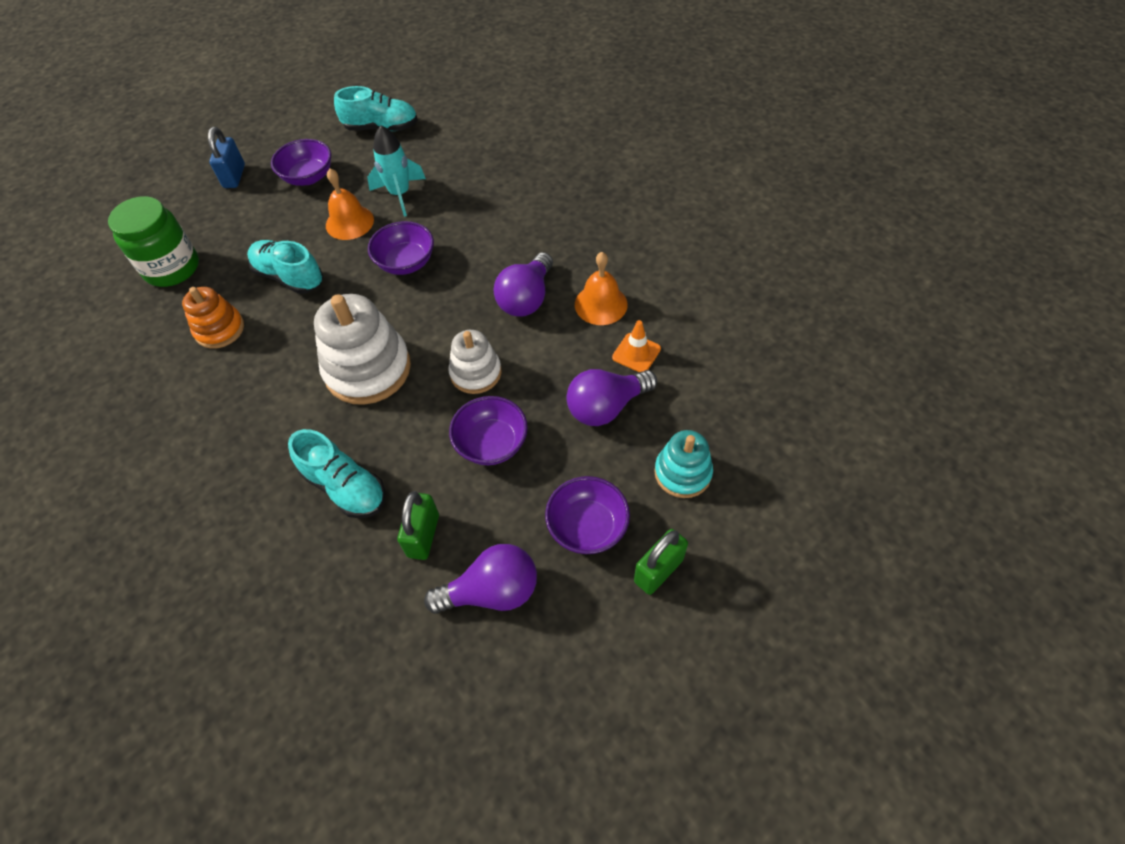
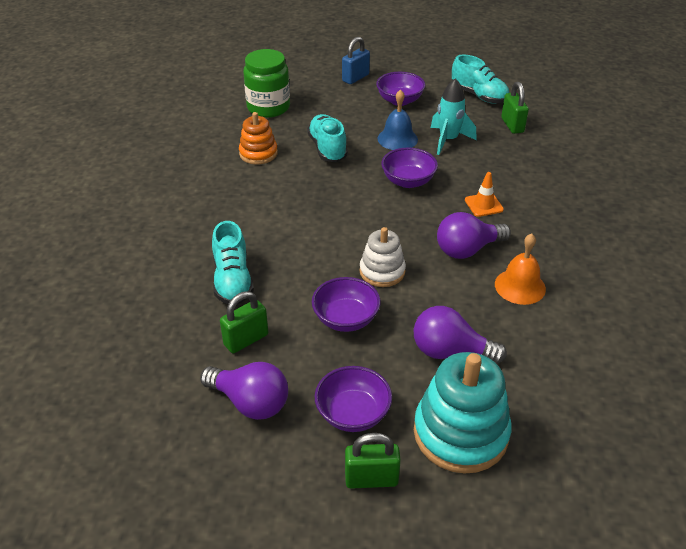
camera: 40 degrees right, 15 degrees down
white stacking toy [314,294,411,405] -> none
orange bell [326,168,374,240] -> blue bell [378,89,418,150]
orange traffic cone [612,320,661,372] -> orange traffic cone moved to [465,172,504,217]
turquoise stacking toy [654,430,713,498] -> turquoise stacking toy [414,352,512,474], size x1.69
none -> green padlock [501,82,529,134]

